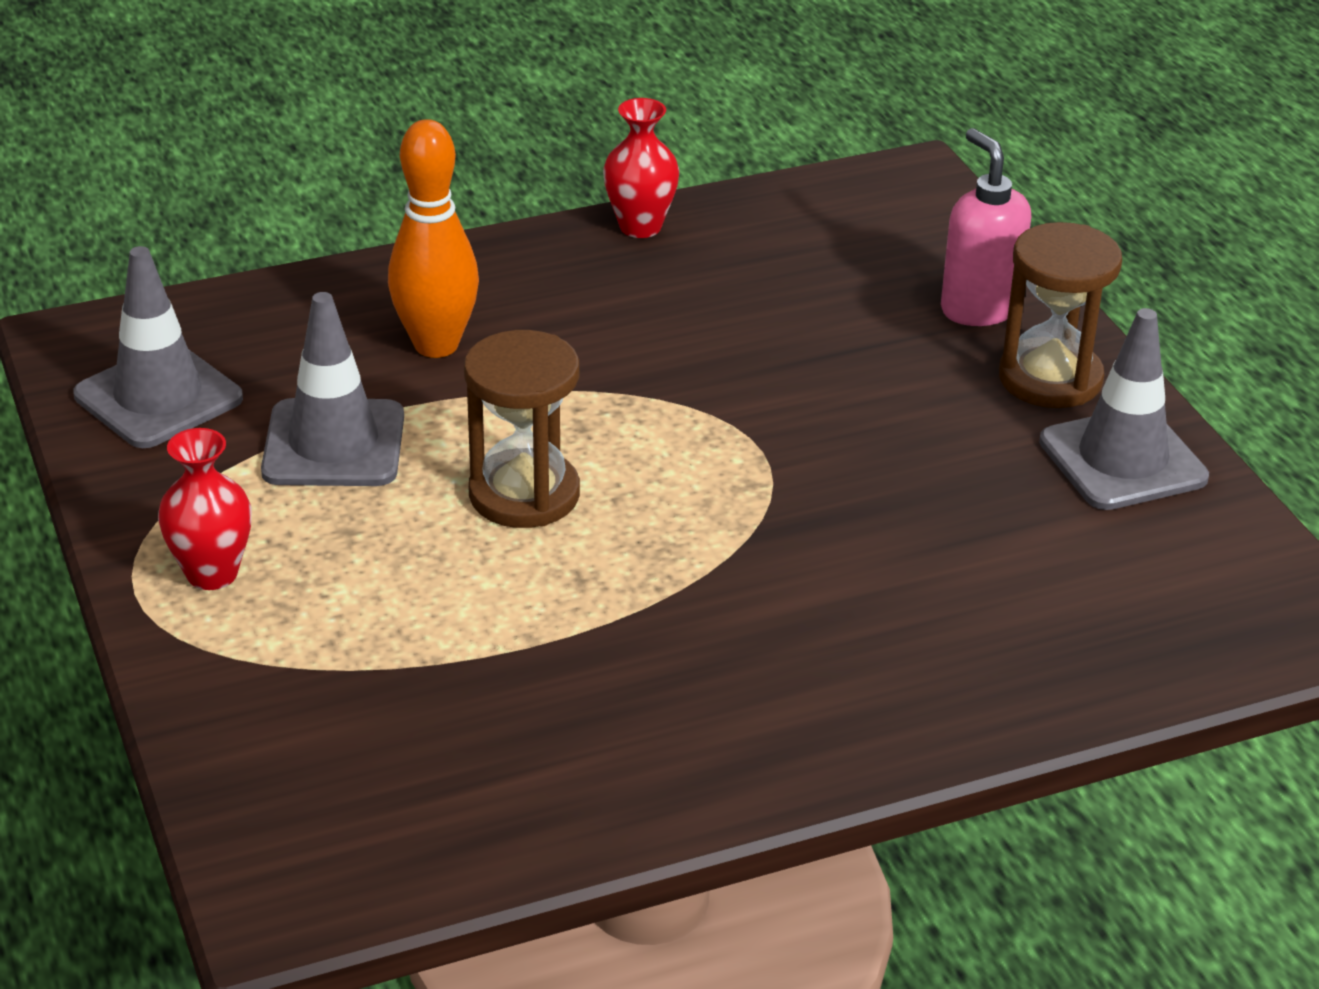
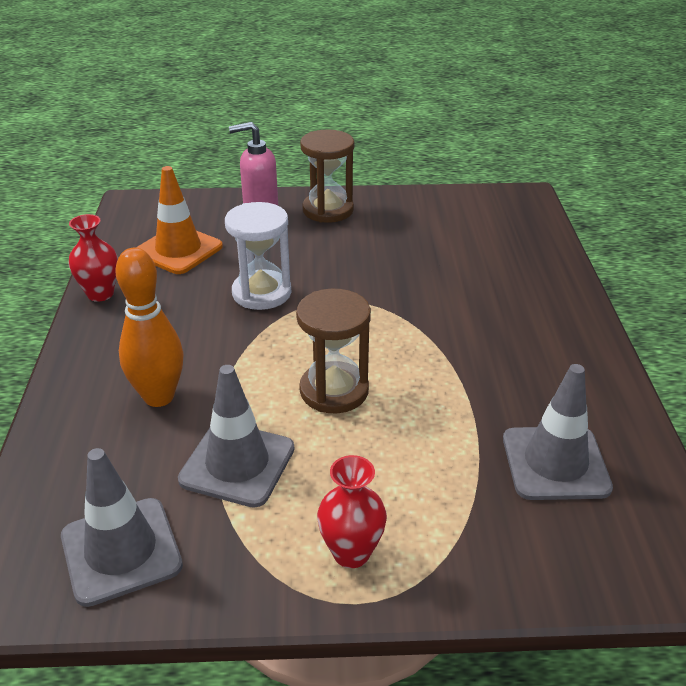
camera: 70 degrees left, 0 degrees up
grey traffic cone [1039,308,1209,510] -> grey traffic cone moved to [503,364,613,500]
none -> orange traffic cone [136,166,223,274]
none -> white hourglass [225,202,291,310]

